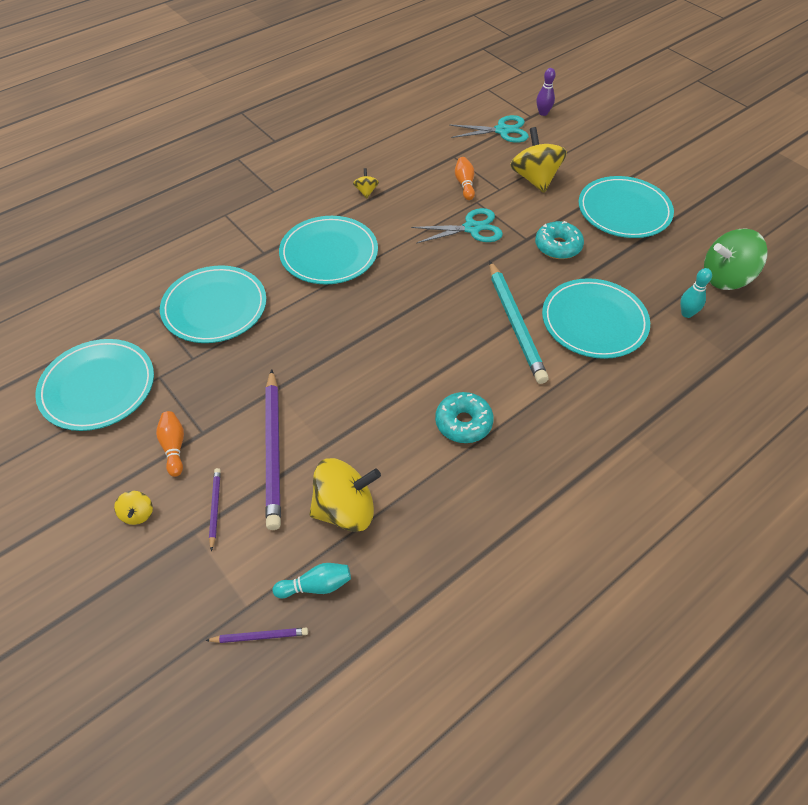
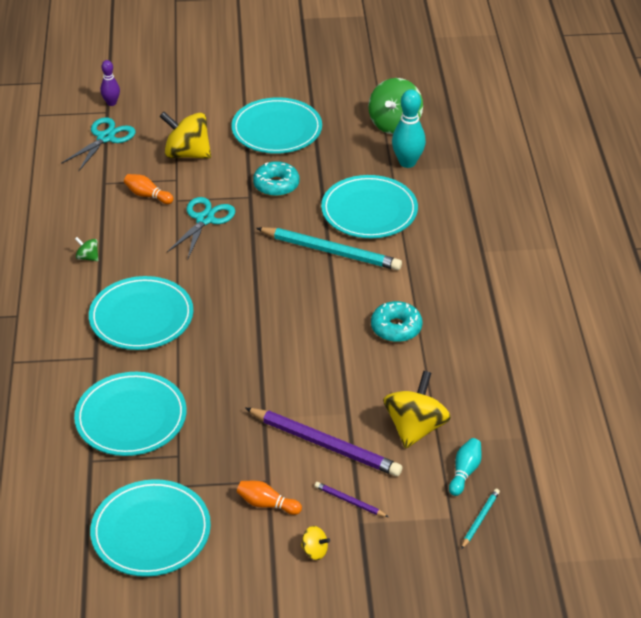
camera: 55 degrees left, 10 degrees down
purple pencil [205,628,308,643] -> turquoise pencil [461,489,500,549]
yellow spinning top [353,168,379,198] -> green spinning top [75,237,98,261]
turquoise bowling pin [680,268,712,318] -> turquoise bowling pin [392,89,426,168], size x1.65

